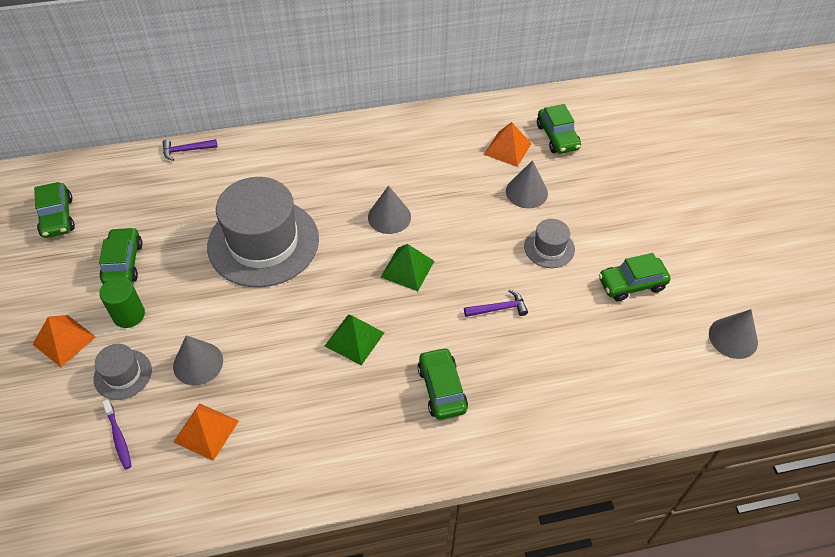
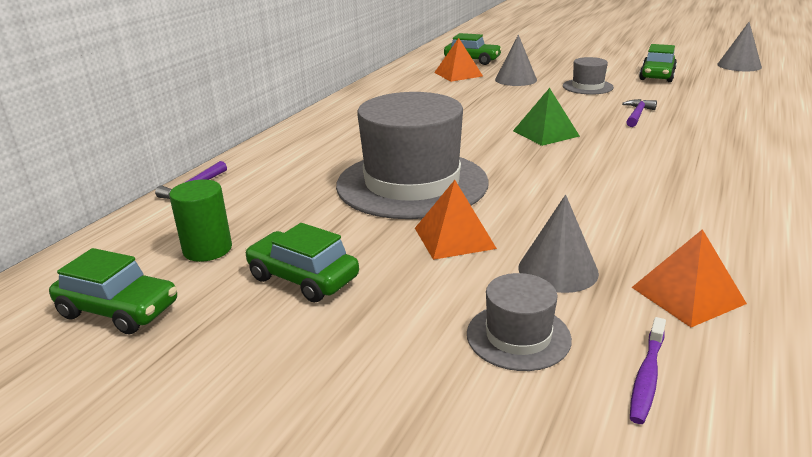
camera: 50 degrees left, 25 degrees down
orange pyramid [32,315,96,367] -> orange pyramid moved to [415,180,497,260]
green cylinder [99,277,145,328] -> green cylinder moved to [169,180,232,262]
purple toothbrush [102,399,132,469] -> purple toothbrush turned 105 degrees clockwise [630,317,666,424]
green pyramid [325,314,384,365] -> none
grey cone [368,186,411,234] -> none
green car [418,347,468,420] -> none

